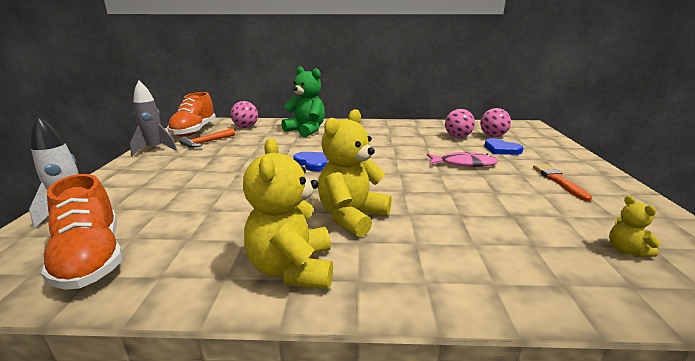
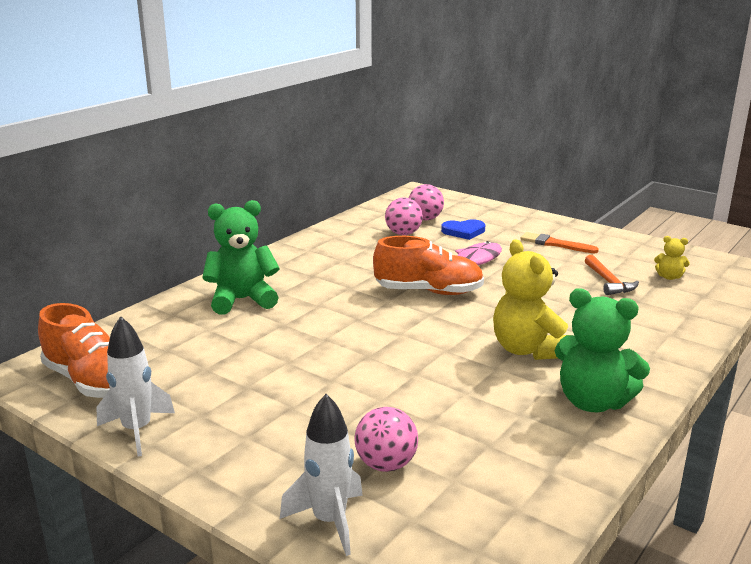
camera: 55 degrees left, 0 degrees up
orange shoe [41,174,122,290] -> orange shoe moved to [373,236,484,295]
grey rocket [130,81,177,156] -> white rocket [96,316,175,457]
orange hammer [179,128,235,148] -> orange hammer moved to [585,255,639,295]
pink ball [231,101,258,128] -> pink ball moved to [354,407,418,472]
yellow teddy bear [243,138,333,289] -> green teddy bear [555,288,650,412]
blue heart [294,152,328,171] -> none

